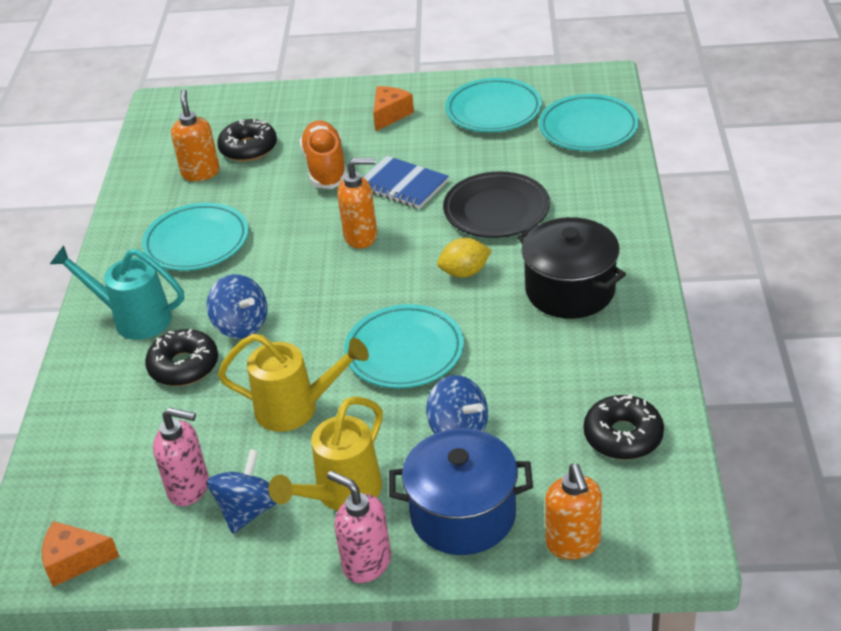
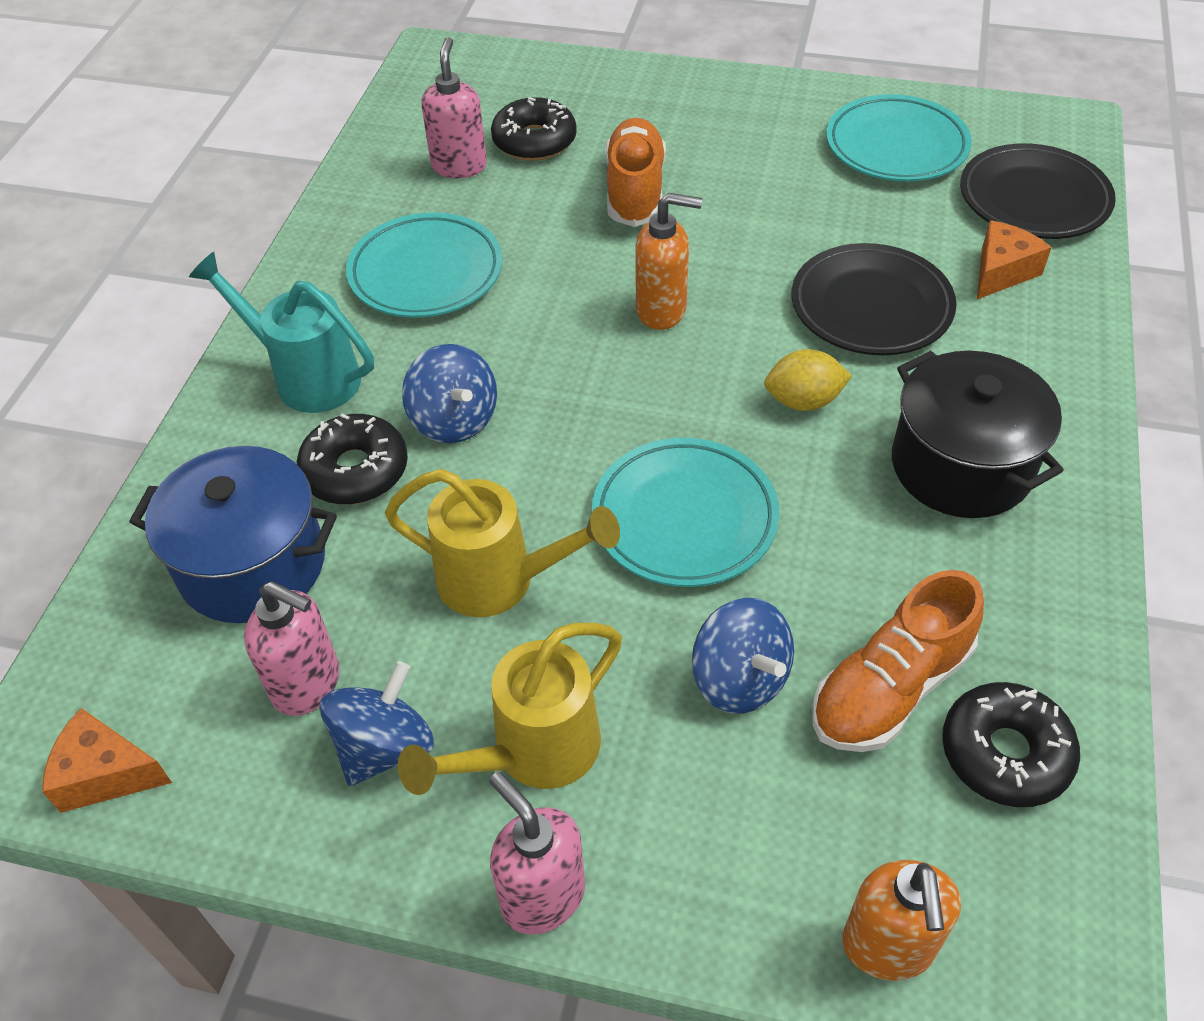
camera: 10 degrees right, 10 degrees up
orange soap dispenser [171,89,220,181] -> pink soap dispenser [422,37,487,178]
blue notebook [363,156,449,209] -> none
orange cheese [373,86,414,131] -> orange cheese moved to [977,220,1052,299]
blue pot [389,429,533,555] -> blue pot moved to [129,446,337,623]
turquoise plate [539,94,639,151] -> black plate [960,143,1116,239]
none -> orange shoe [812,570,984,752]

